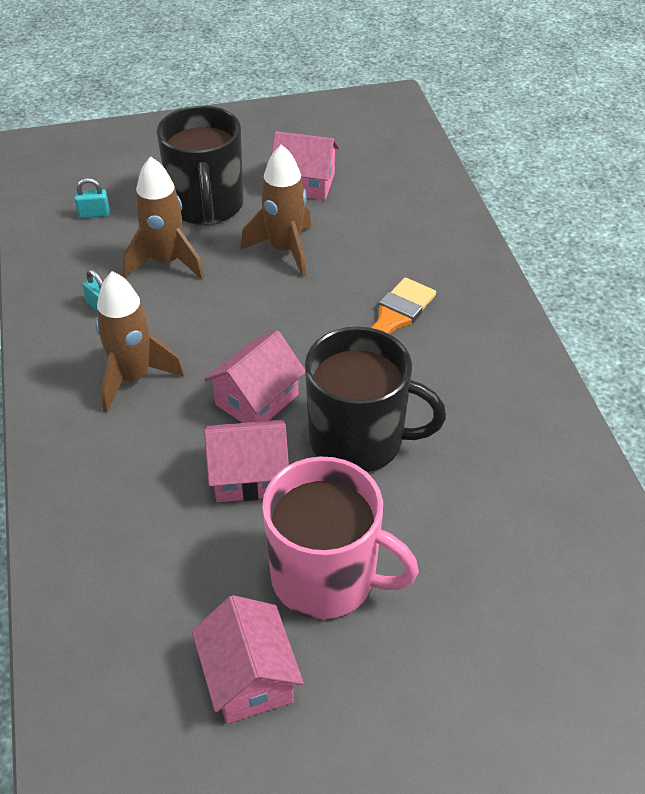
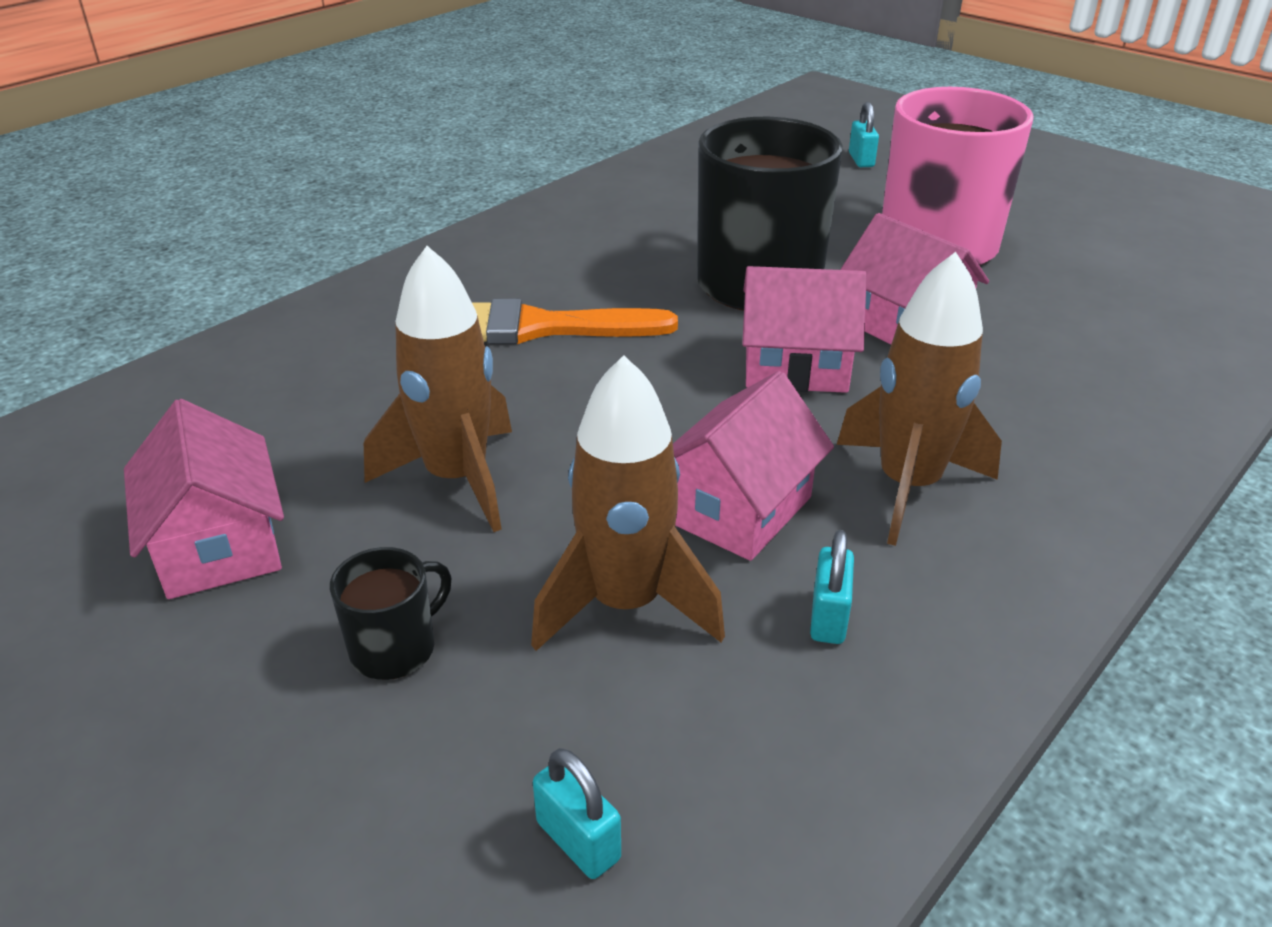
camera: 125 degrees left, 10 degrees down
black mug [157,106,244,225] -> black mug [330,547,451,680], size x0.44
pink house [192,595,304,724] -> pink house moved to [673,371,834,561]
none -> turquoise padlock [849,102,879,167]

